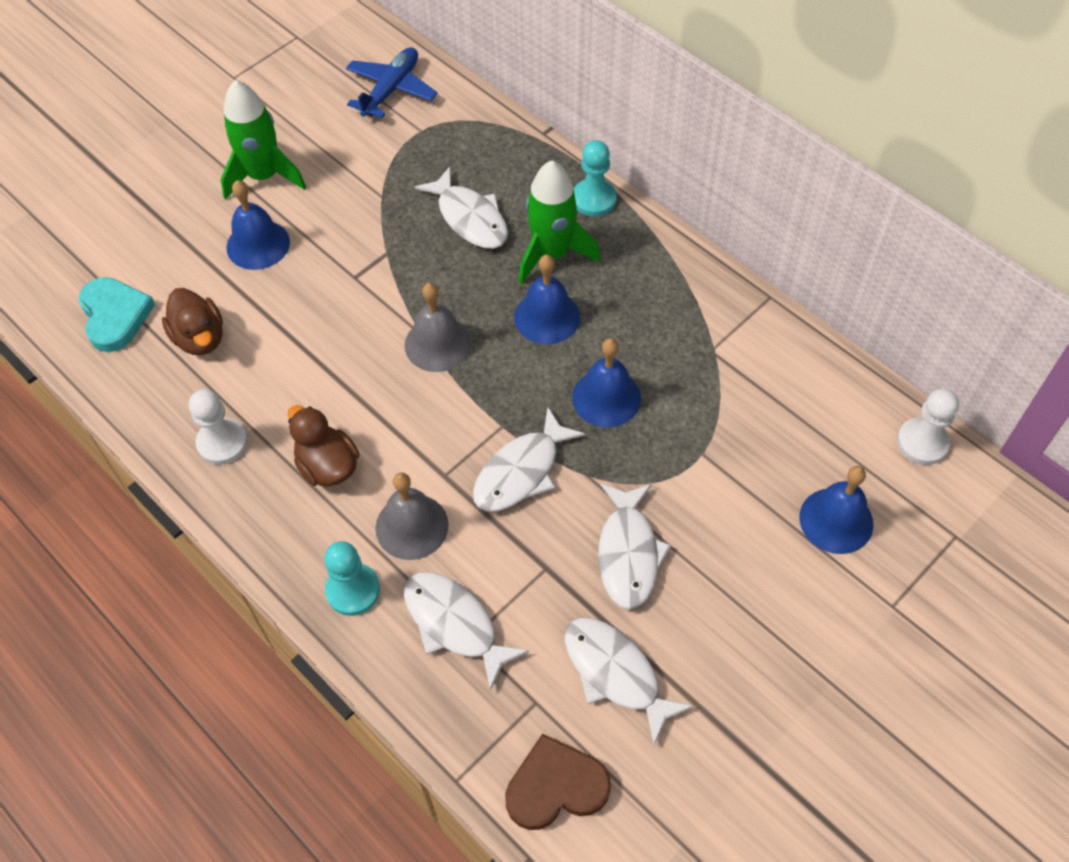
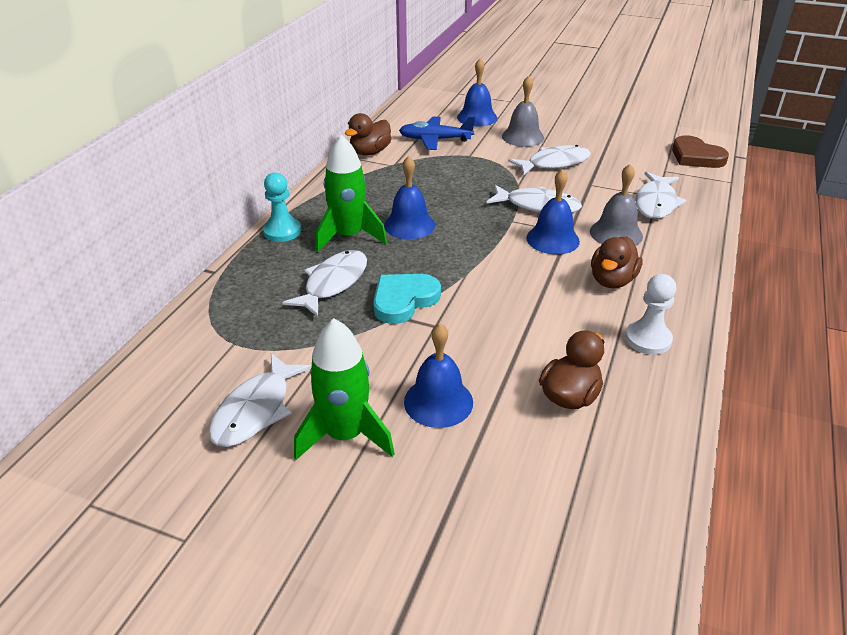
camera: 115 degrees left, 20 degrees down
turquoise heart [79,277,155,352] -> turquoise heart moved to [373,274,441,324]
turquoise pawn [324,541,380,616] -> none
blue plane [346,47,437,119] -> blue plane moved to [399,117,475,150]
grey bell [405,283,471,372] -> grey bell moved to [502,76,544,147]
white fish [564,618,694,745] -> white fish moved to [209,353,311,447]
blue bell [572,338,641,427] -> blue bell moved to [526,169,580,255]
white pawn [897,389,959,465] -> none
none -> brown duck [345,113,391,156]

